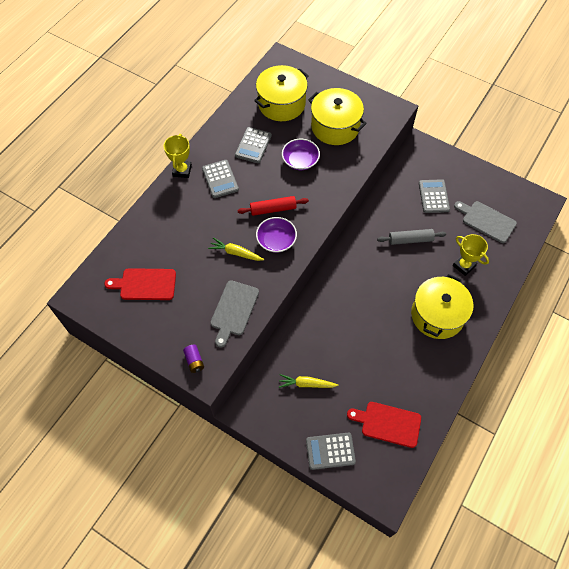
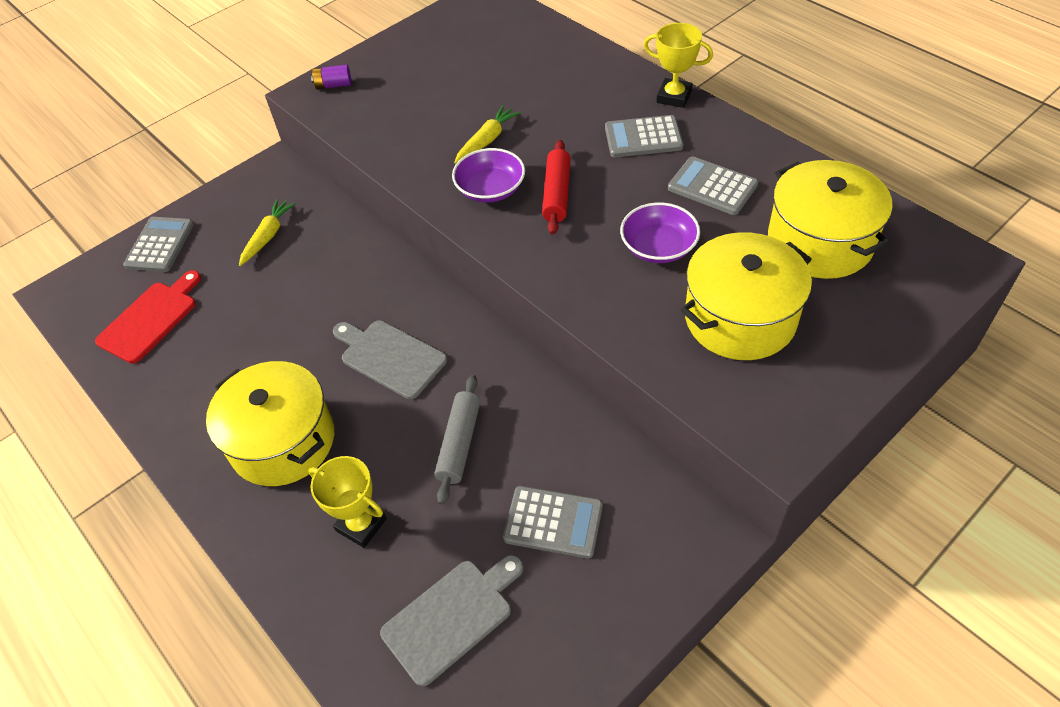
camera: 110 degrees right, 10 degrees down
red cutting board [104,268,176,300] -> none
grey cutting board [210,280,259,348] -> grey cutting board moved to [333,320,447,399]
yellow trophy [453,234,489,276] -> yellow trophy turned 60 degrees clockwise [308,456,387,548]

